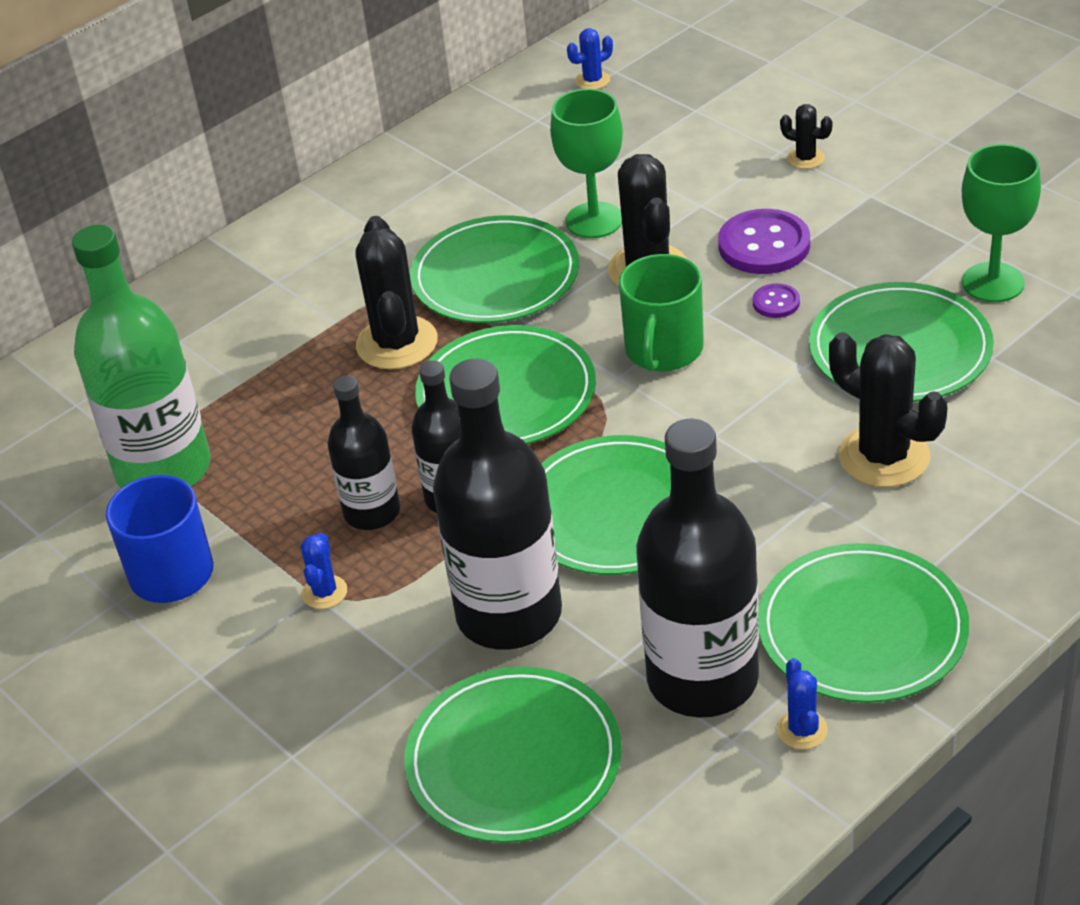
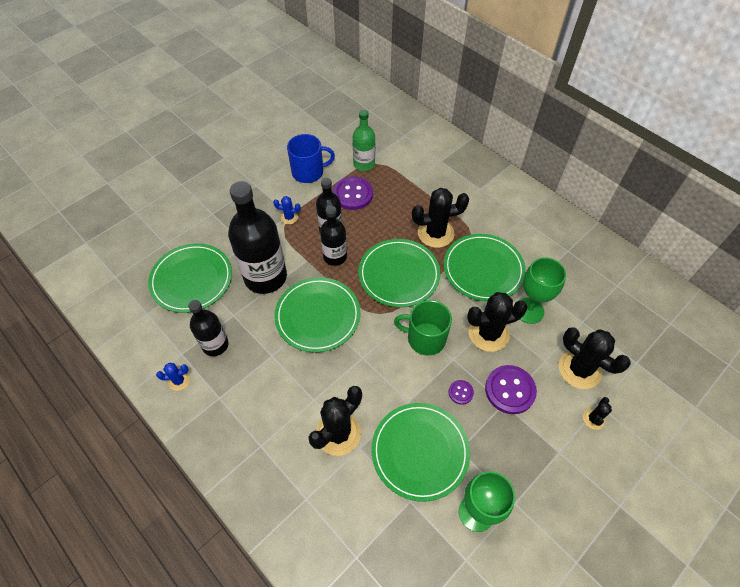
camera: 85 degrees right, 15 degrees up
green bottle [72,225,211,488] -> green bottle [353,110,375,171], size x0.57
blue cactus [567,28,613,89] -> none
black bottle [636,419,759,718] -> black bottle [188,300,229,356], size x0.57
green plate [758,543,969,703] -> none
none -> purple button [333,176,373,210]
none -> black cactus [559,327,631,389]

